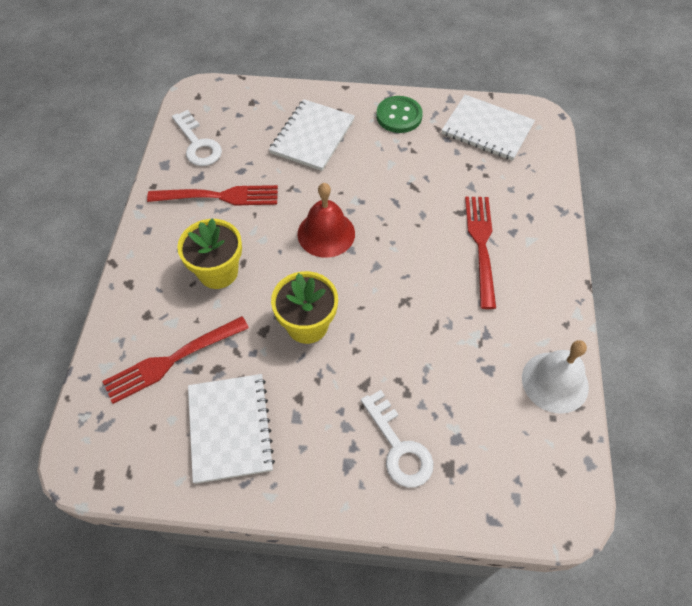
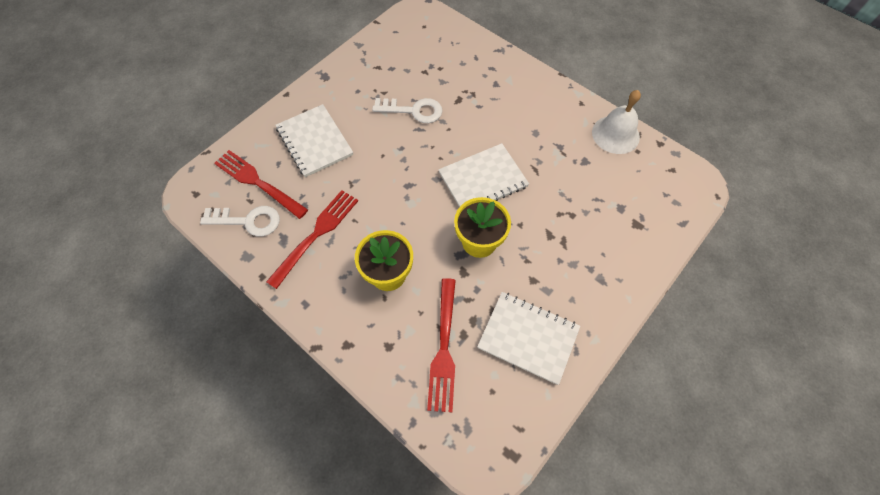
camera: 55 degrees left, 5 degrees up
red bell [297,183,355,258] -> none
white key [361,390,434,488] -> white key moved to [372,98,443,123]
green button [376,96,423,133] -> none
white notebook [442,95,535,161] -> white notebook moved to [438,143,529,207]
red fork [465,197,496,309] -> red fork moved to [214,150,308,219]

